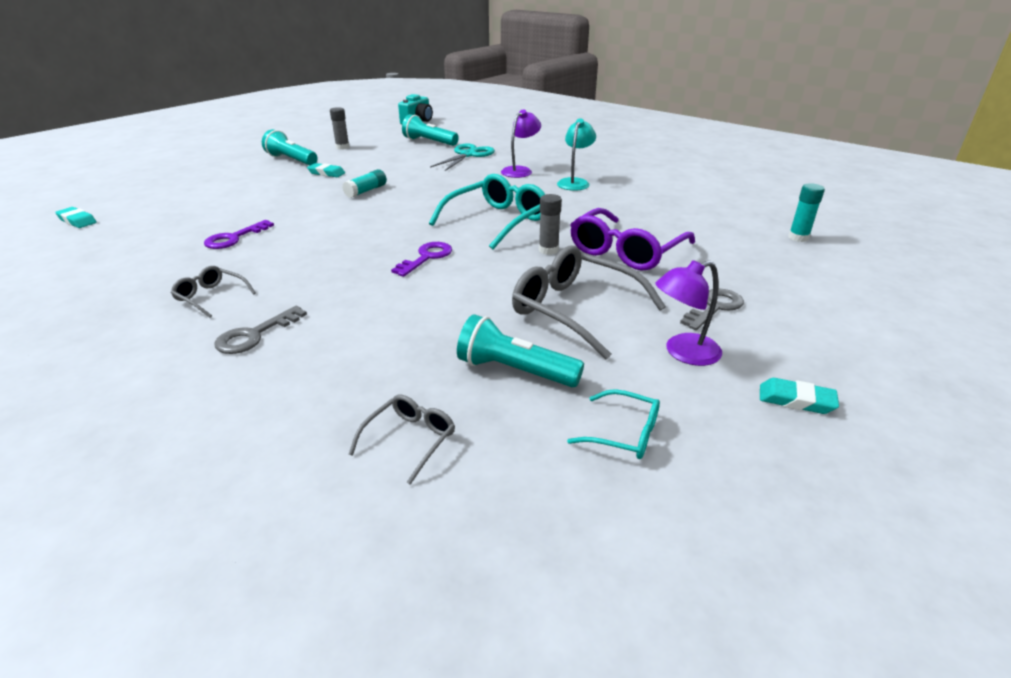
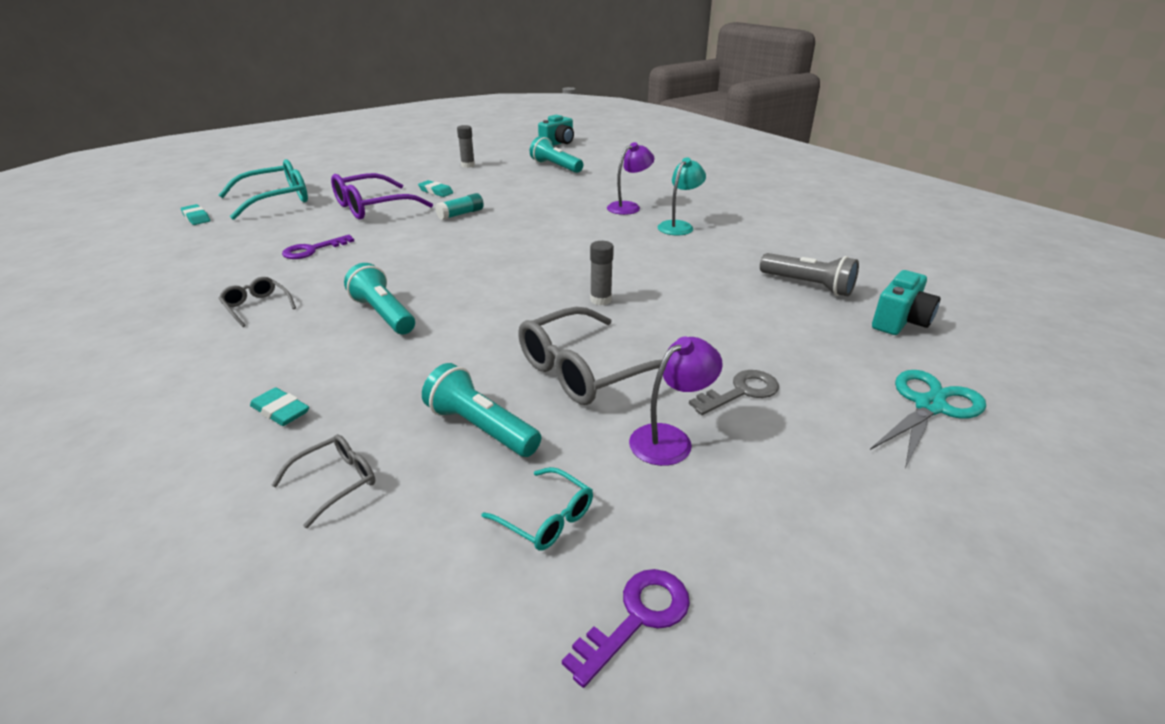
camera: 15 degrees right, 0 degrees up
grey key [214,306,307,354] -> none
turquoise flashlight [262,129,318,166] -> turquoise flashlight moved to [344,263,415,334]
purple key [391,242,452,277] -> purple key moved to [562,569,690,688]
turquoise glasses [429,174,545,249] -> turquoise glasses moved to [219,159,308,220]
turquoise scissors [430,144,495,171] -> turquoise scissors moved to [870,370,986,469]
grey glasses [512,245,666,359] -> grey glasses turned 90 degrees counterclockwise [518,307,662,405]
purple glasses [570,208,695,270] -> purple glasses moved to [331,173,433,220]
purple lamp [655,260,722,366] -> purple lamp turned 150 degrees clockwise [629,336,723,466]
turquoise eraser [760,378,839,414] -> turquoise eraser moved to [250,387,309,426]
turquoise glue stick [788,183,825,242] -> turquoise camera [872,270,940,335]
none -> grey flashlight [760,253,859,296]

